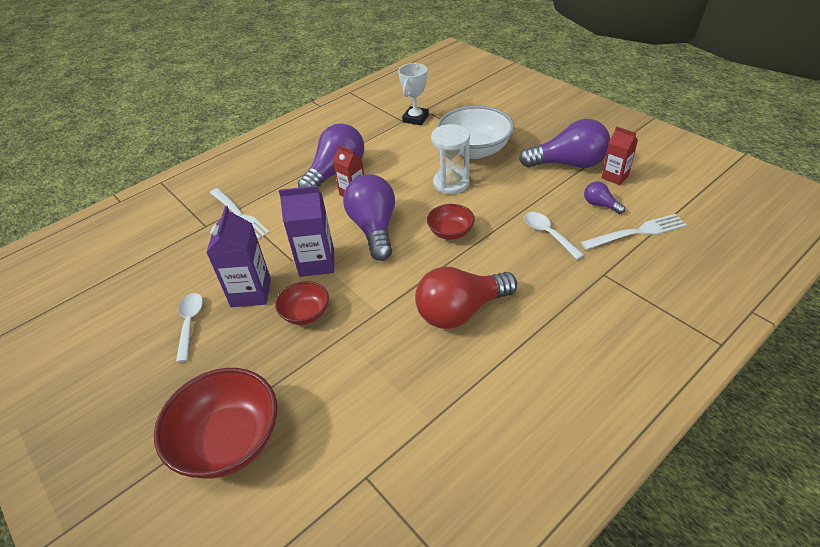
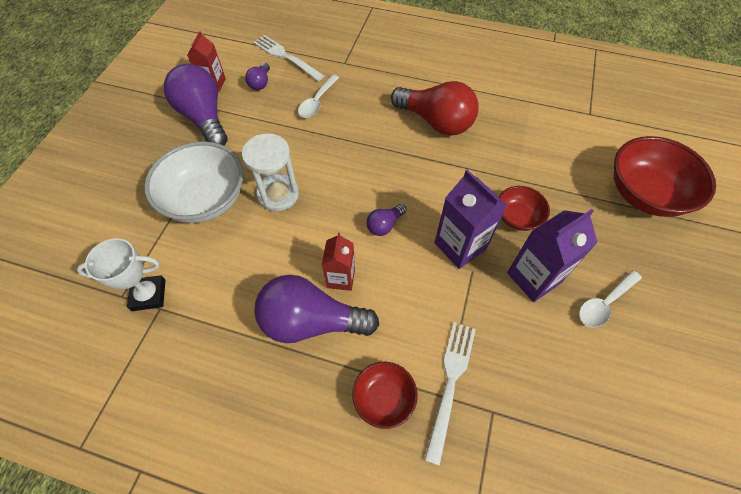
camera: 125 degrees left, 15 degrees up
purple light bulb [343,174,395,261] -> purple light bulb [366,204,406,236], size x0.46
red bowl [427,204,475,240] -> red bowl moved to [352,362,418,429]

